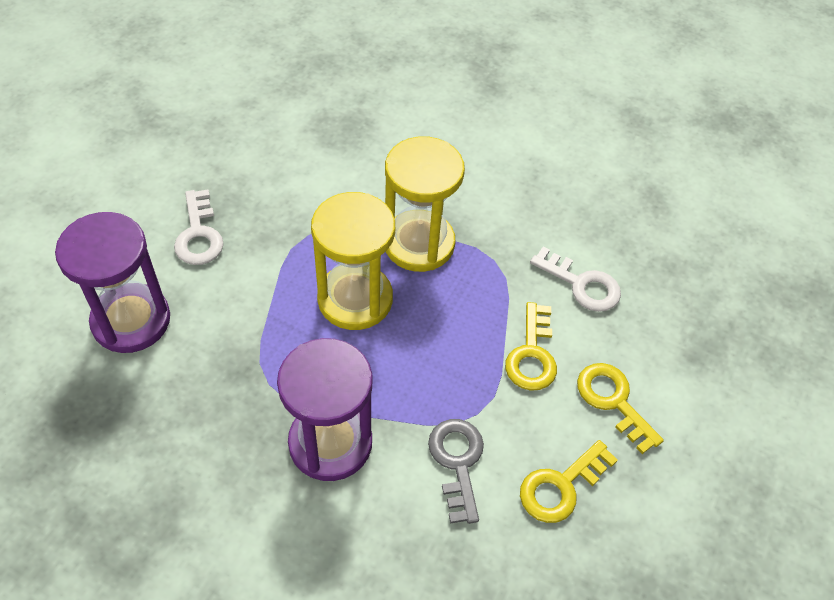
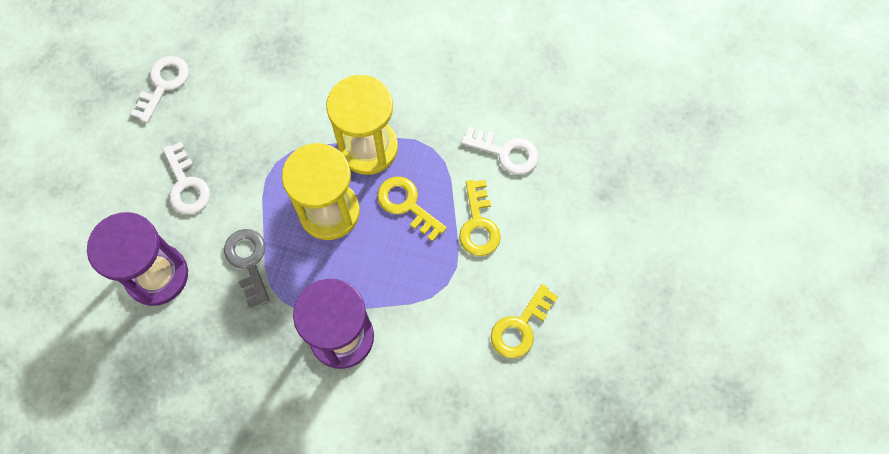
camera: 10 degrees left, 15 degrees up
grey key [428,419,484,524] -> grey key moved to [224,229,270,308]
yellow key [577,363,664,454] -> yellow key moved to [377,177,447,242]
none -> white key [131,56,189,123]

